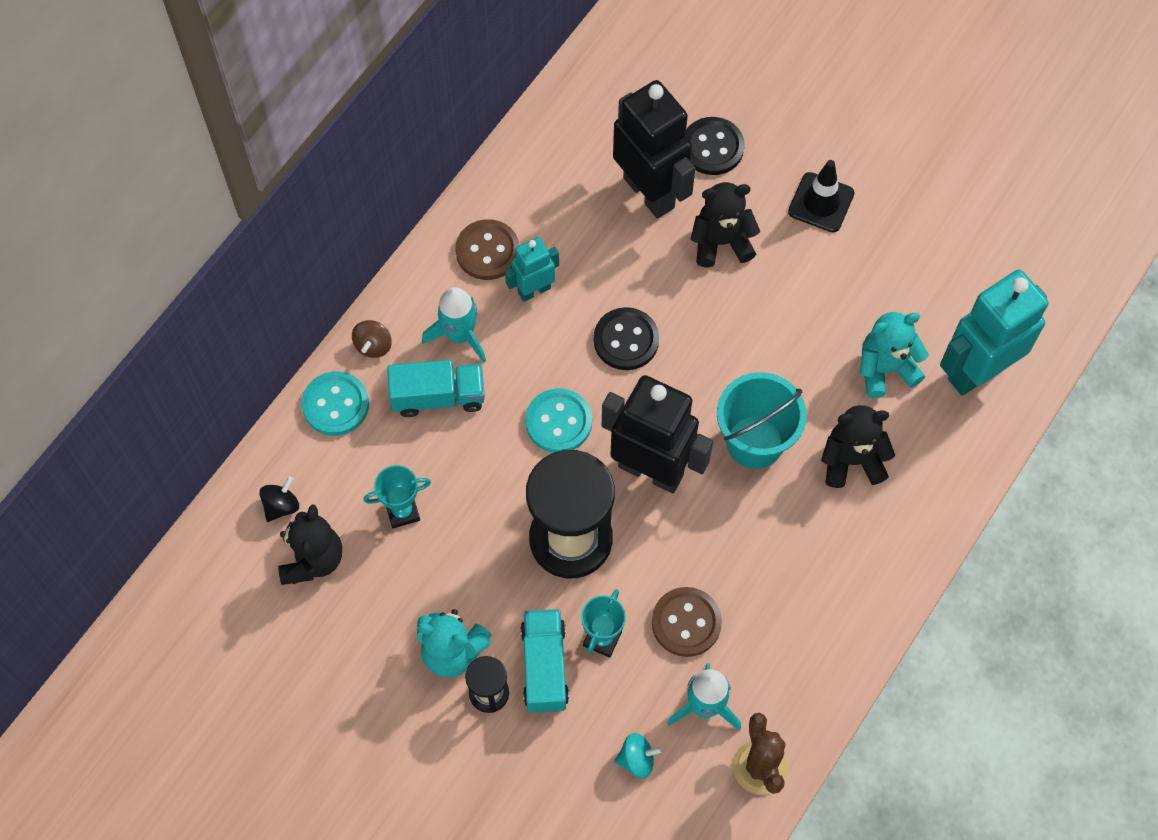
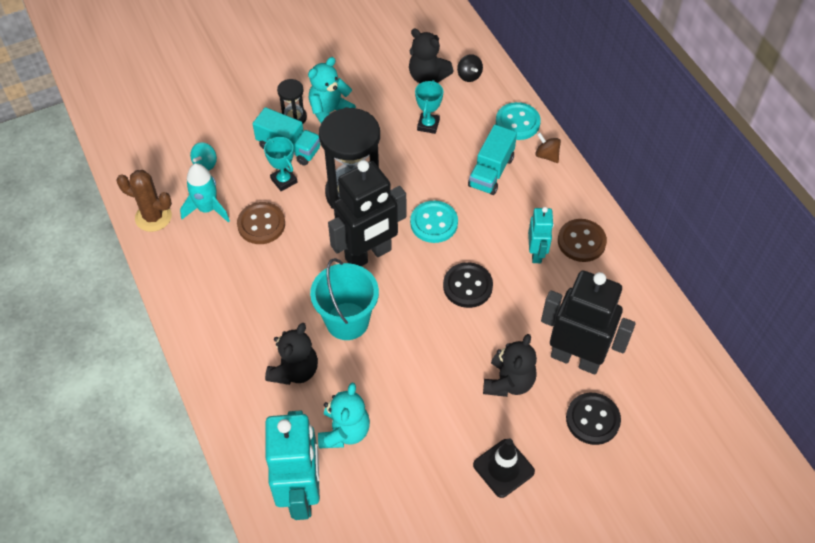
camera: 120 degrees right, 10 degrees down
turquoise rocket [422,287,486,363] -> none
black robot [613,80,695,219] -> black robot turned 150 degrees counterclockwise [541,270,636,375]

